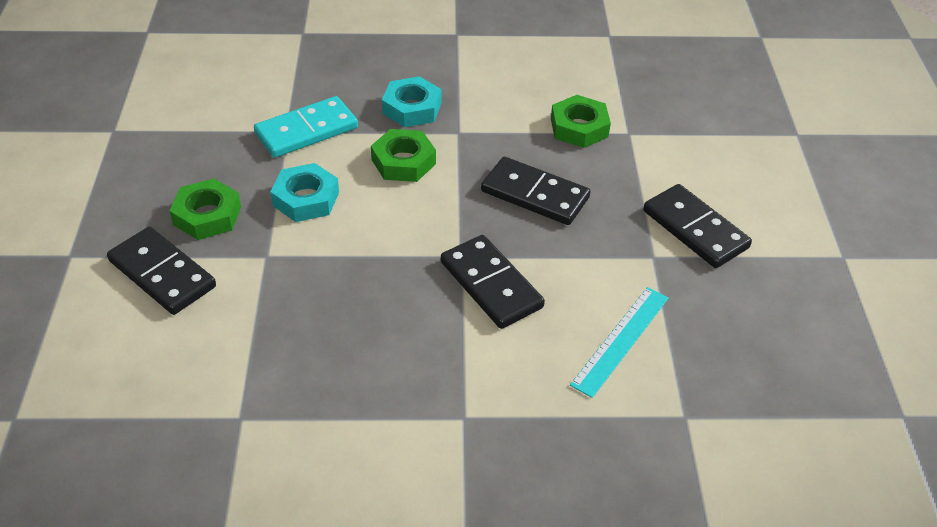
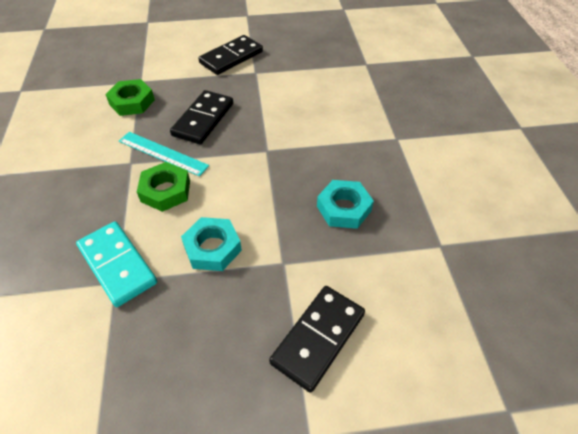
camera: 95 degrees left, 5 degrees up
green nut [170,178,241,240] -> none
turquoise nut [382,76,442,127] -> turquoise nut moved to [317,180,374,229]
black domino [441,235,545,329] -> none
turquoise ruler [570,287,669,398] -> turquoise ruler moved to [119,132,209,176]

